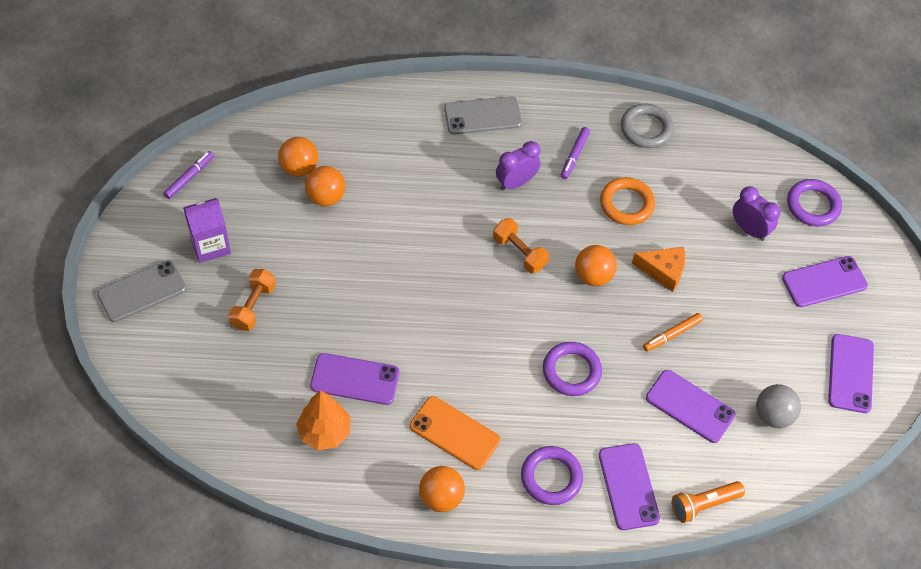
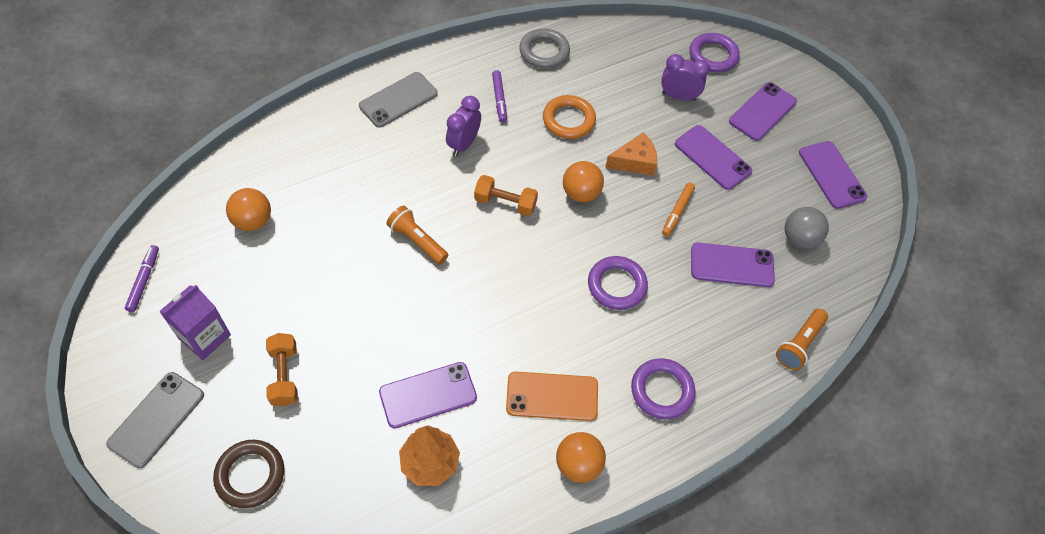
camera: 30 degrees left, 0 degrees up
orange ball [305,166,345,206] -> none
purple phone [599,443,660,530] -> purple phone moved to [675,125,752,190]
none -> brown ring [213,440,284,508]
none -> orange flashlight [386,206,448,265]

